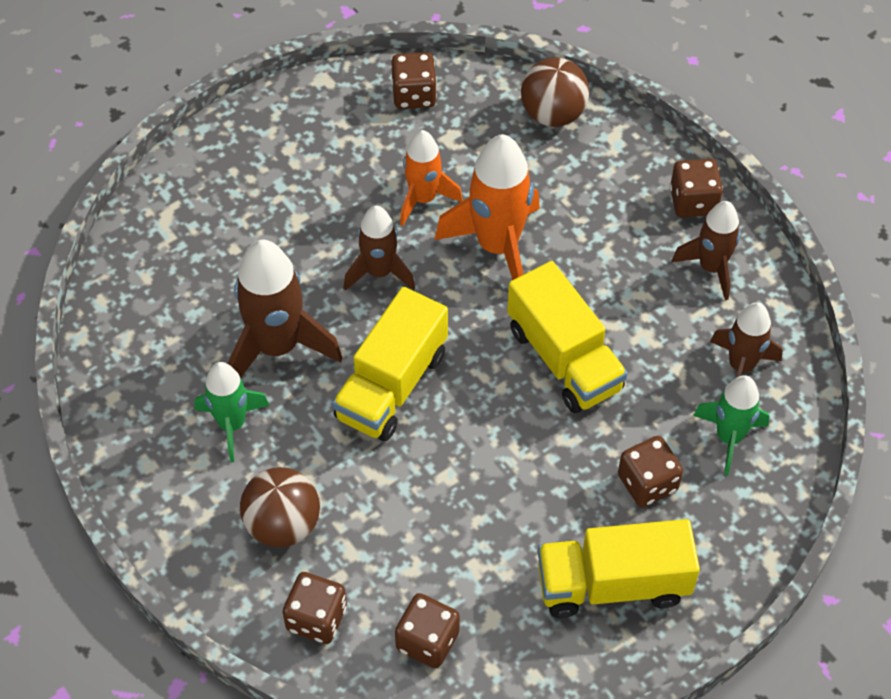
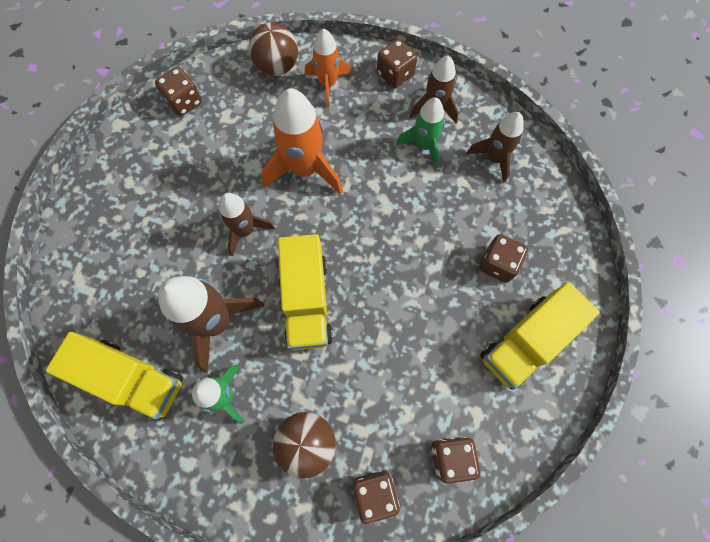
camera: 35 degrees left, 15 degrees up
orange rocket [400,130,463,226] -> orange rocket moved to [305,28,351,107]
yellow truck [507,261,628,413] -> yellow truck moved to [46,332,183,421]
green rocket [693,375,769,475] -> green rocket moved to [396,97,445,168]

